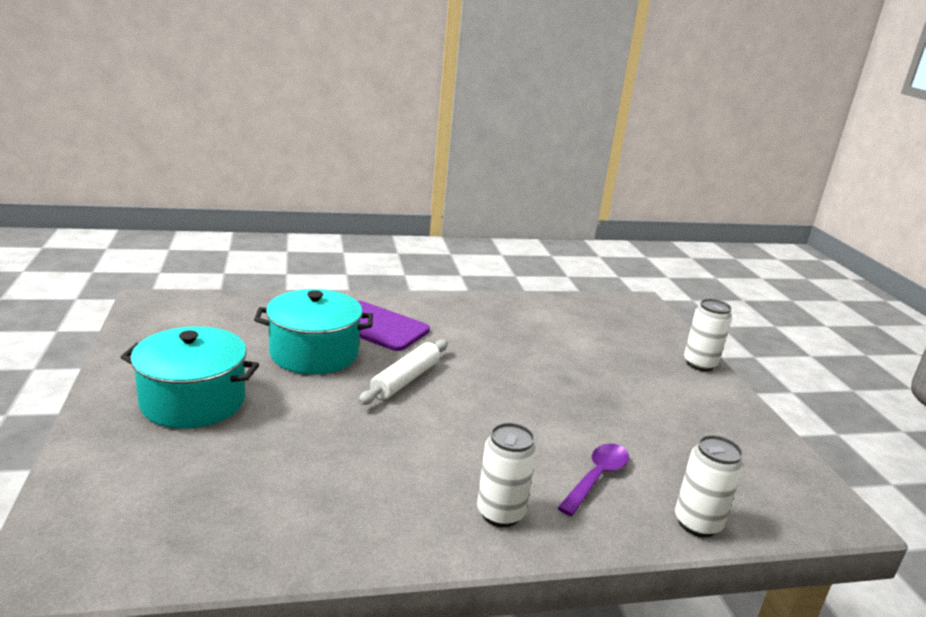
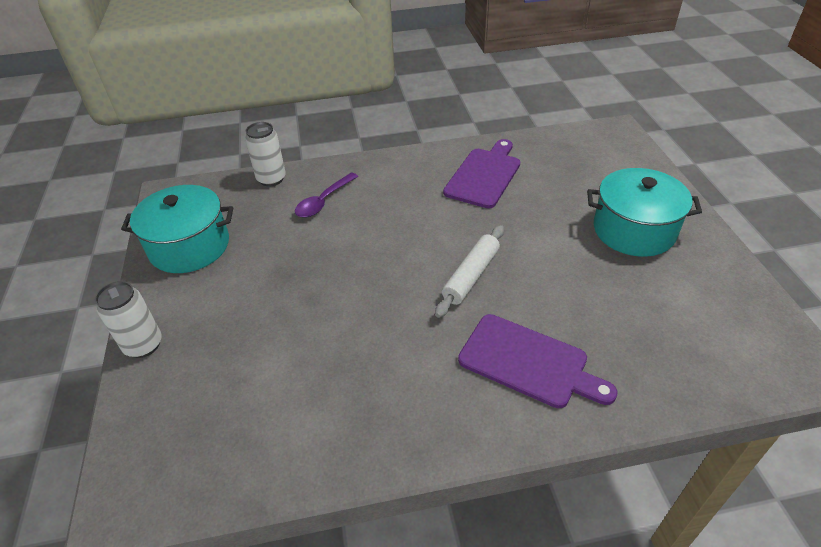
camera: 175 degrees left, 20 degrees up
turquoise pot [254,289,373,374] -> turquoise pot moved to [121,185,233,273]
white can [477,423,537,527] -> none
none -> purple cutting board [443,139,520,208]

